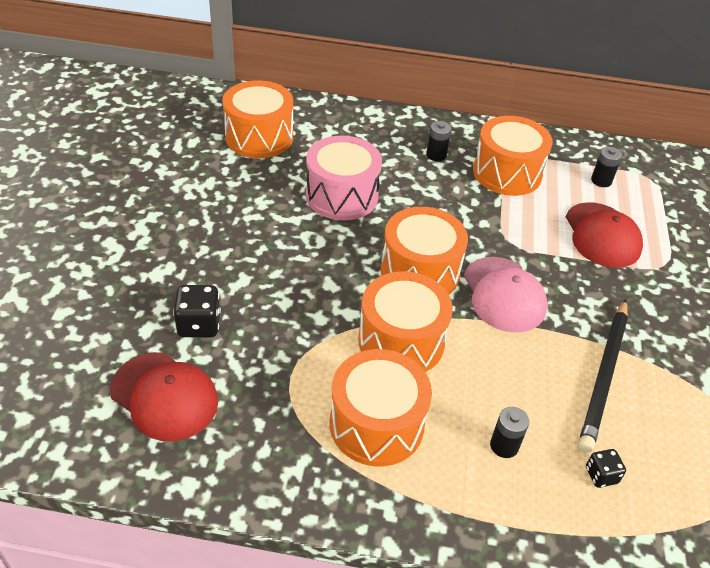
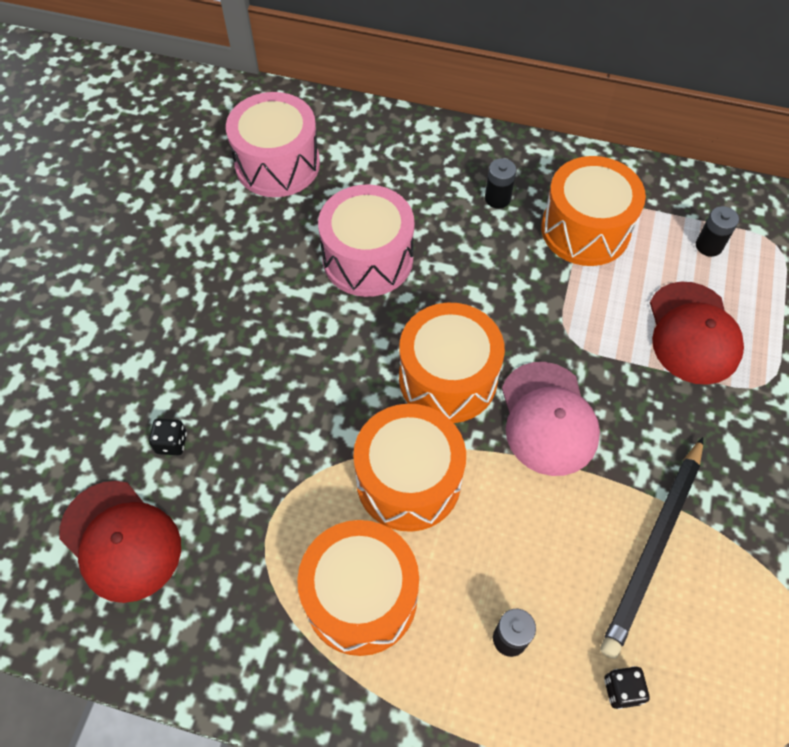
camera: 10 degrees right, 15 degrees up
black dice [173,285,221,337] -> black dice [149,419,187,455], size x0.61
orange drum [223,80,293,158] -> pink drum [226,92,320,197]

